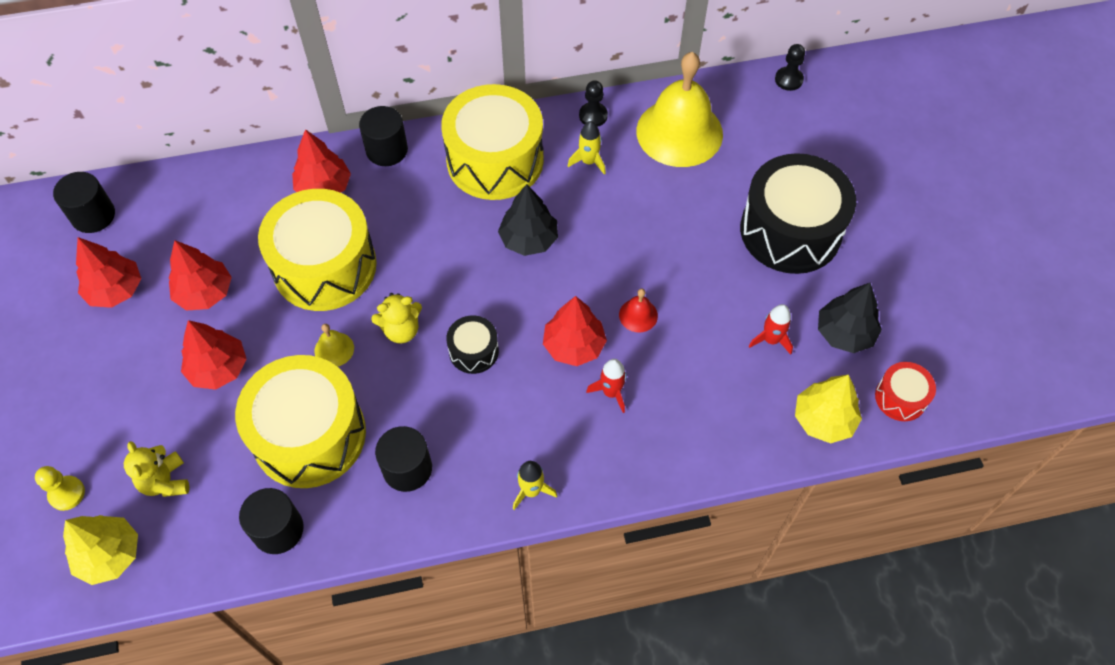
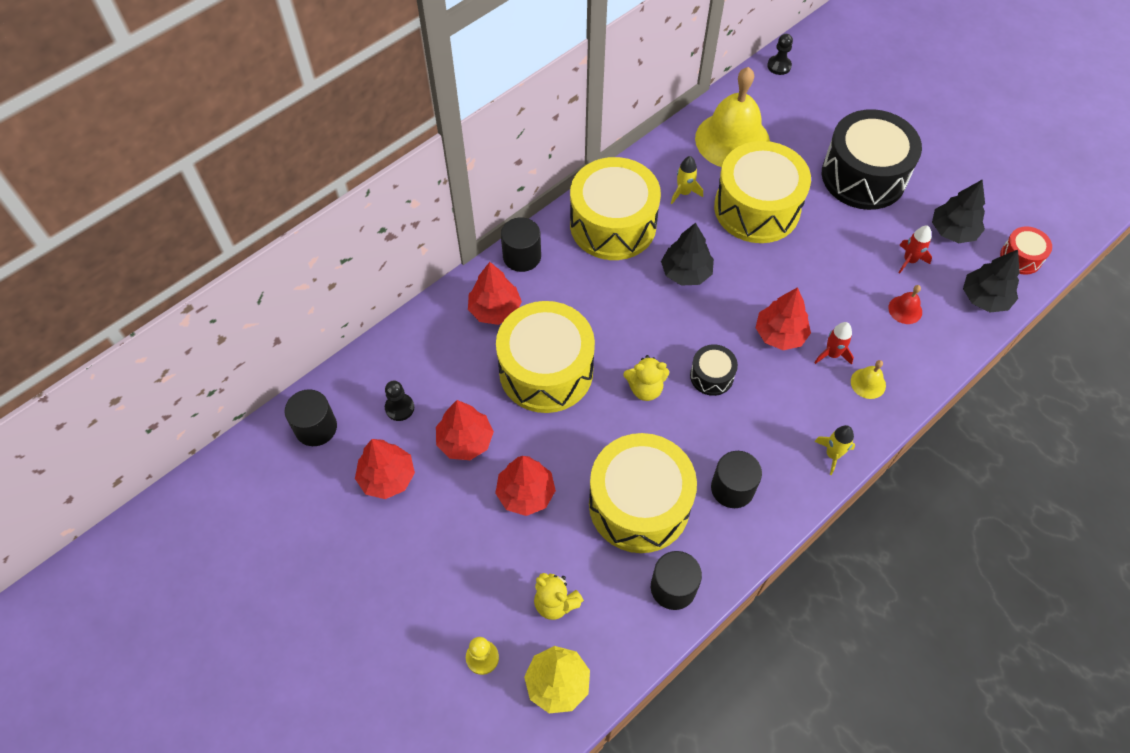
camera: 30 degrees left, 0 degrees up
yellow bell [315,324,354,367] -> yellow bell moved to [851,360,886,399]
yellow teddy bear [371,293,422,344] -> yellow teddy bear turned 45 degrees clockwise [623,355,669,401]
black pawn [579,80,608,127] -> black pawn moved to [385,381,414,421]
red bell [619,288,658,332] -> red bell moved to [888,285,922,324]
yellow tree [795,375,862,443] -> black tree [963,250,1020,312]
none -> yellow drum [714,141,811,243]

